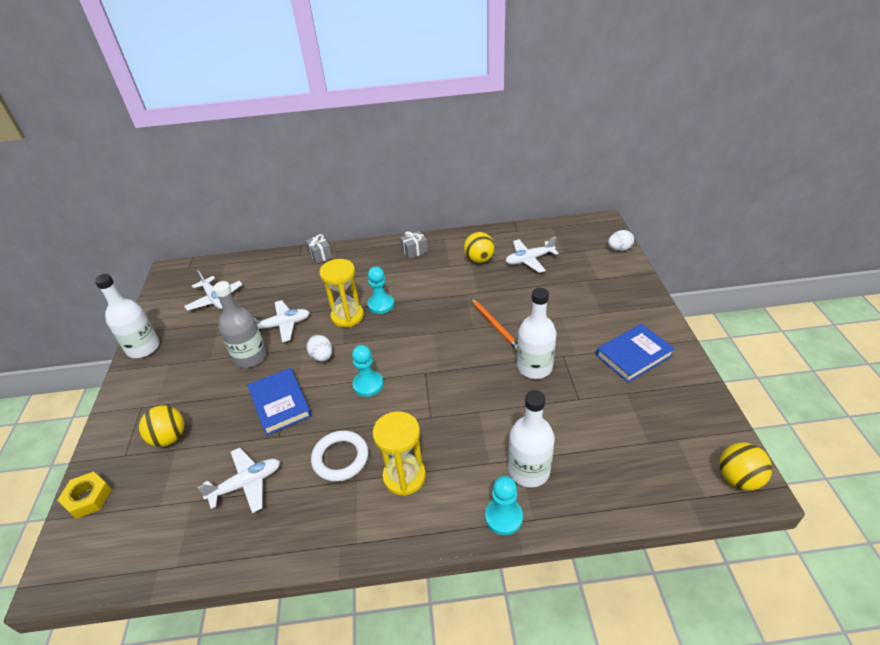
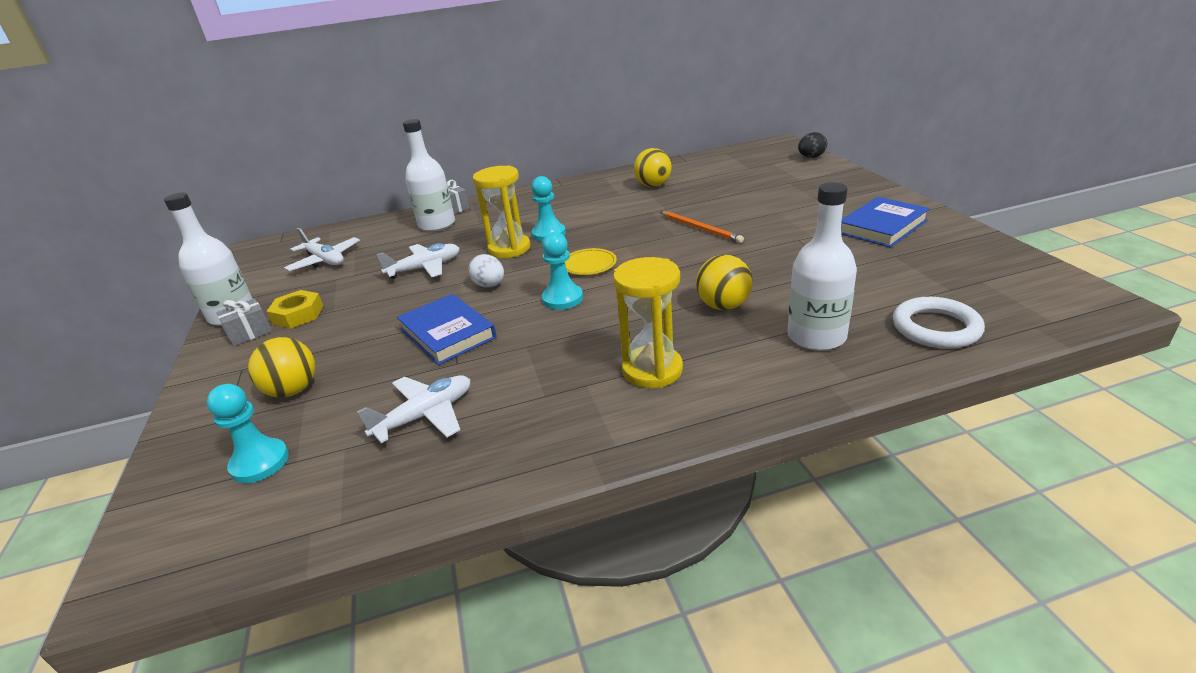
camera: 10 degrees left, 10 degrees down
yellow nut [57,471,112,519] -> yellow nut moved to [267,290,323,329]
grey bottle [213,281,267,368] -> none
white ring [311,430,368,482] -> white ring moved to [893,297,985,349]
grey gift [400,231,428,259] -> grey gift moved to [216,299,272,346]
turquoise pawn [485,476,523,535] -> turquoise pawn moved to [207,384,289,483]
white plane [506,236,559,273] -> none
white bottle [517,288,556,379] -> white bottle moved to [403,119,455,232]
white egg [608,230,634,251] -> black egg [798,132,827,158]
yellow ball [719,442,772,490] -> yellow ball moved to [696,255,753,310]
none -> yellow plate [565,248,617,275]

